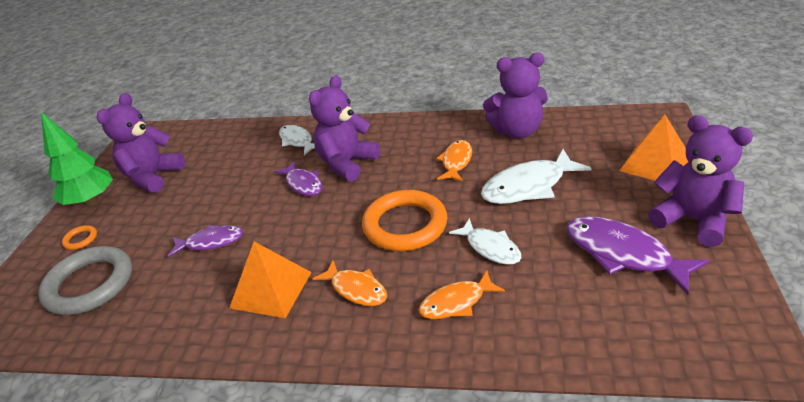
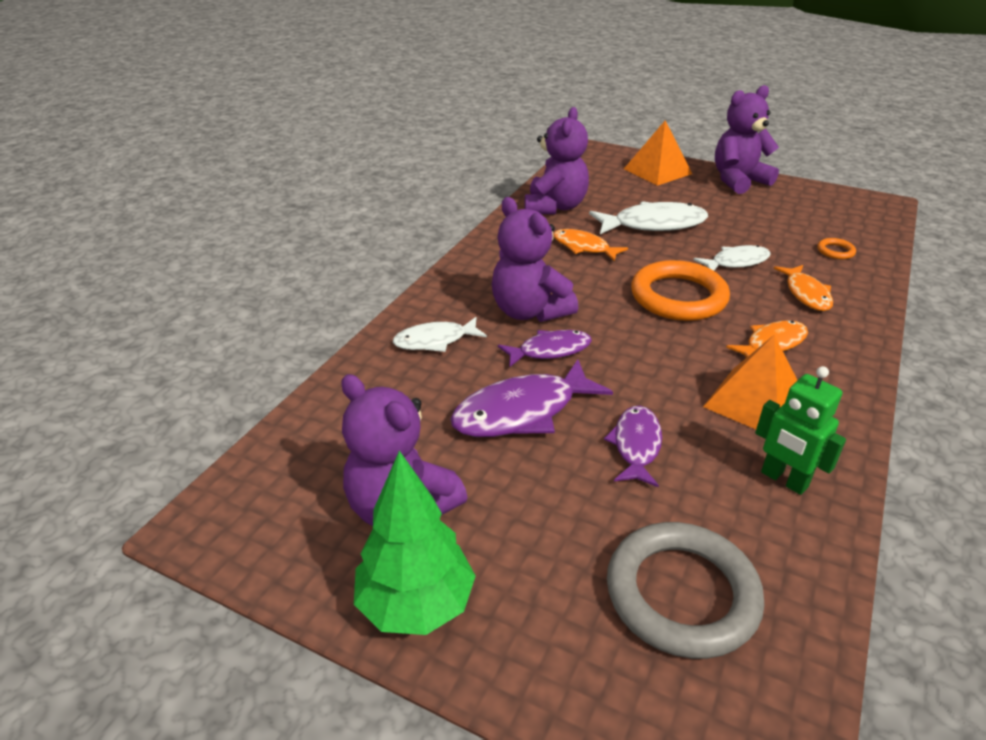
camera: 75 degrees left, 0 degrees up
orange ring [62,225,97,250] -> orange ring moved to [817,238,856,259]
white fish [481,149,592,204] -> white fish turned 90 degrees counterclockwise [589,201,708,234]
purple fish [566,216,709,295] -> purple fish moved to [450,359,613,437]
none -> green robot [755,366,846,495]

